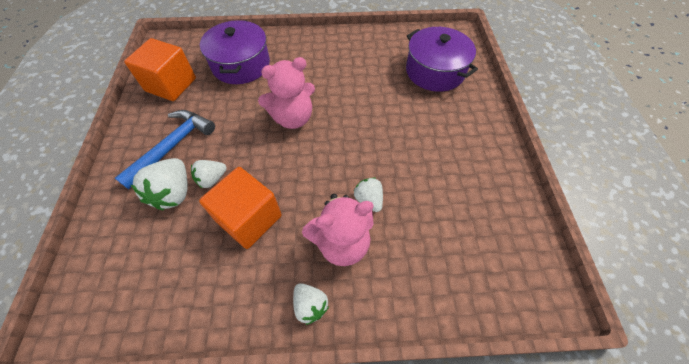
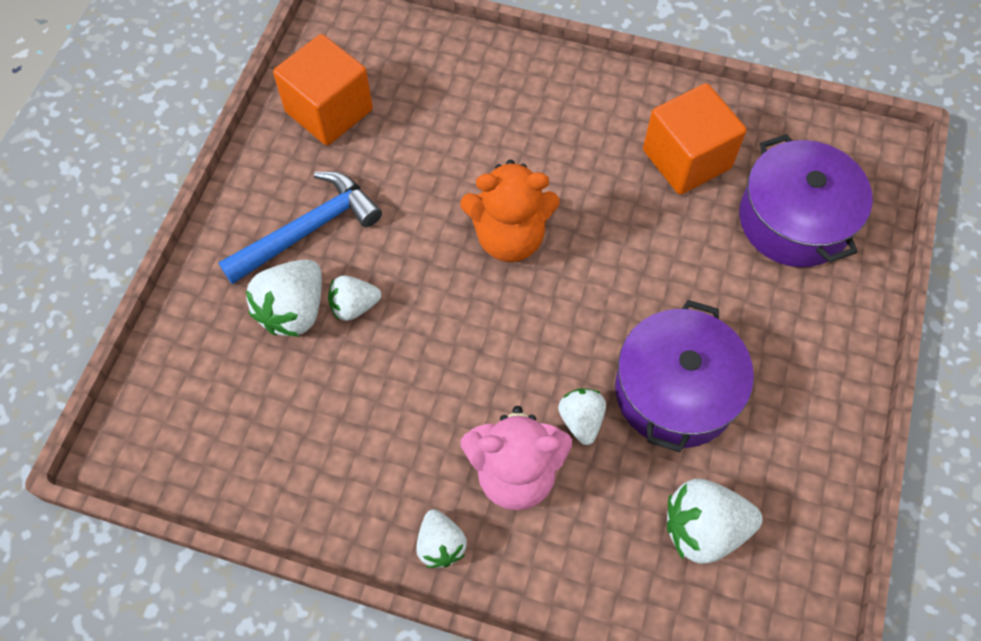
camera: 20 degrees right, 5 degrees up
orange cube [199,167,282,249] -> orange cube moved to [643,83,747,195]
purple pot [200,20,270,84] -> purple pot moved to [615,300,754,452]
pink teddy bear [258,57,315,129] -> orange teddy bear [460,160,559,262]
none -> white strawberry [667,479,763,564]

